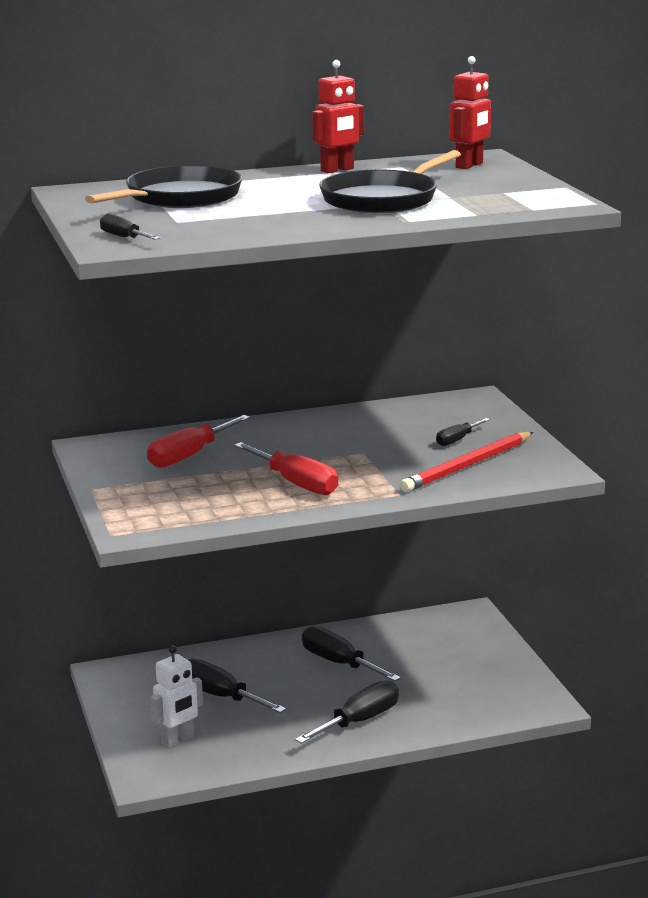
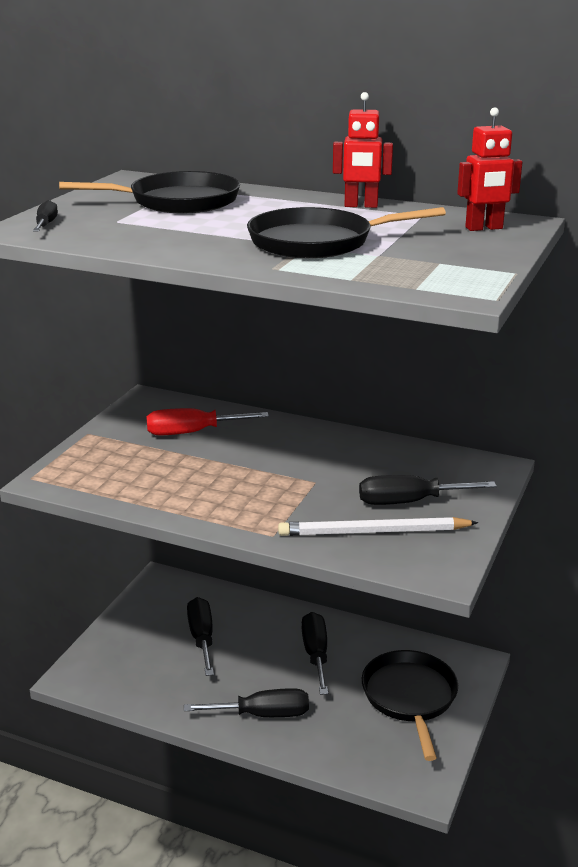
camera: 40 degrees right, 5 degrees up
white robot [150,645,203,748] -> none
red screwdriver [234,442,338,495] -> none
red pencil [400,432,533,492] -> white pencil [278,517,478,536]
black screwdriver [436,418,490,446] -> black screwdriver [359,475,497,505], size x1.77
none -> black pan [362,650,458,761]

